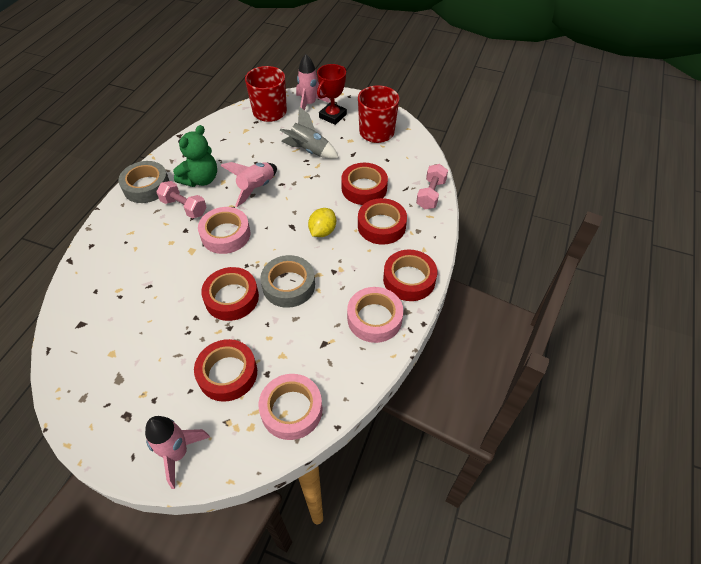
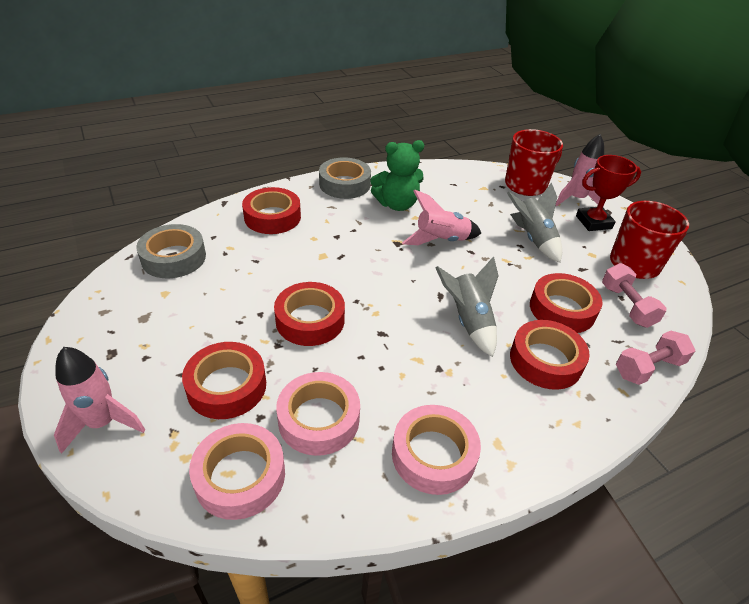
camera: 40 degrees right, 10 degrees down
pink dumbbell [156,181,207,219] -> pink dumbbell moved to [602,263,667,328]
pink tape [198,207,251,254] -> pink tape moved to [276,372,360,456]
grey tape [260,255,315,308] -> grey tape moved to [136,224,206,279]
yellow lemon [308,208,336,237] -> grey rocket [435,256,499,357]
red tape [383,250,437,301] -> red tape moved to [242,187,301,234]

